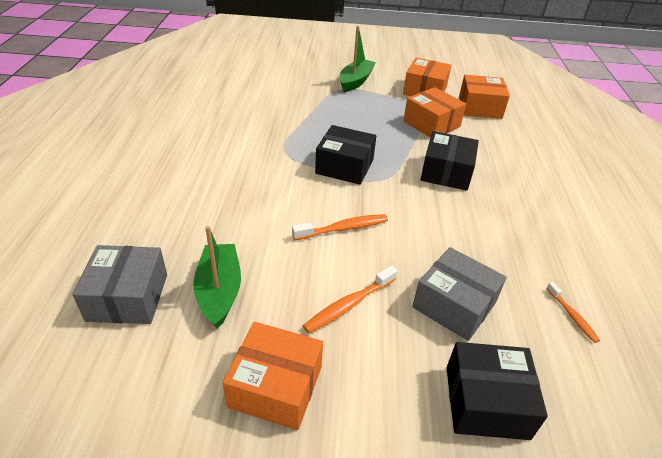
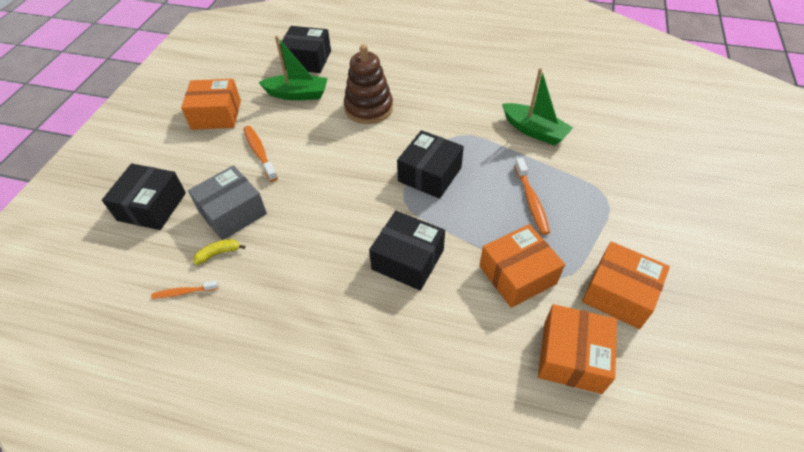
camera: 105 degrees right, 10 degrees up
grey box [72,245,167,324] -> black box [280,26,331,73]
orange box [222,322,323,430] -> orange box turned 60 degrees clockwise [181,79,241,130]
orange toothbrush [292,214,388,240] -> orange toothbrush moved to [514,158,550,235]
green boat [339,26,376,92] -> green boat moved to [502,68,573,146]
none -> yellow banana [193,239,246,265]
none -> brown stacking toy [344,44,393,124]

